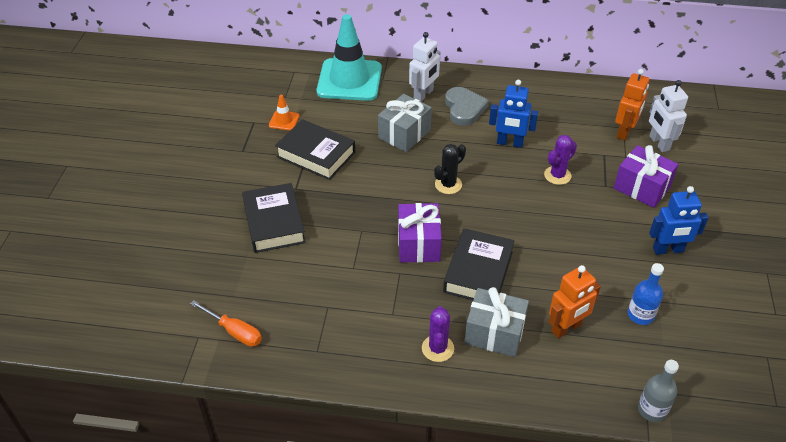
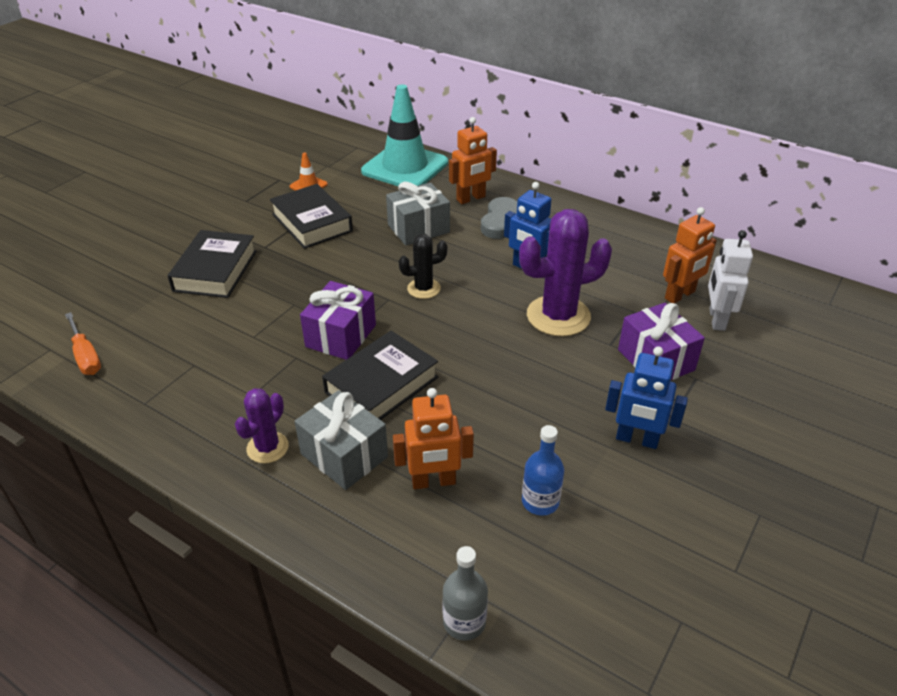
camera: 25 degrees right, 5 degrees down
white robot [409,32,440,102] -> orange robot [449,117,497,204]
purple cactus [544,135,577,185] -> purple cactus [519,209,612,336], size x1.83

